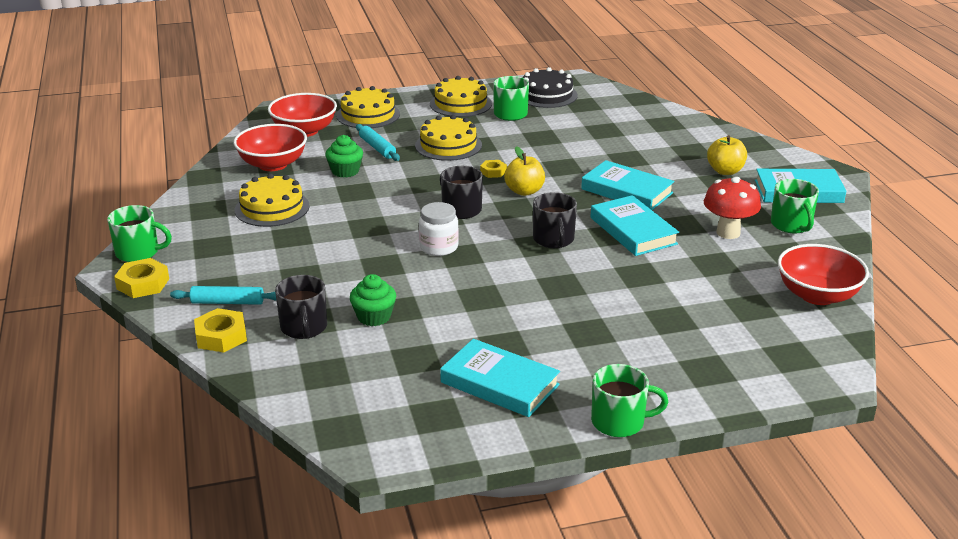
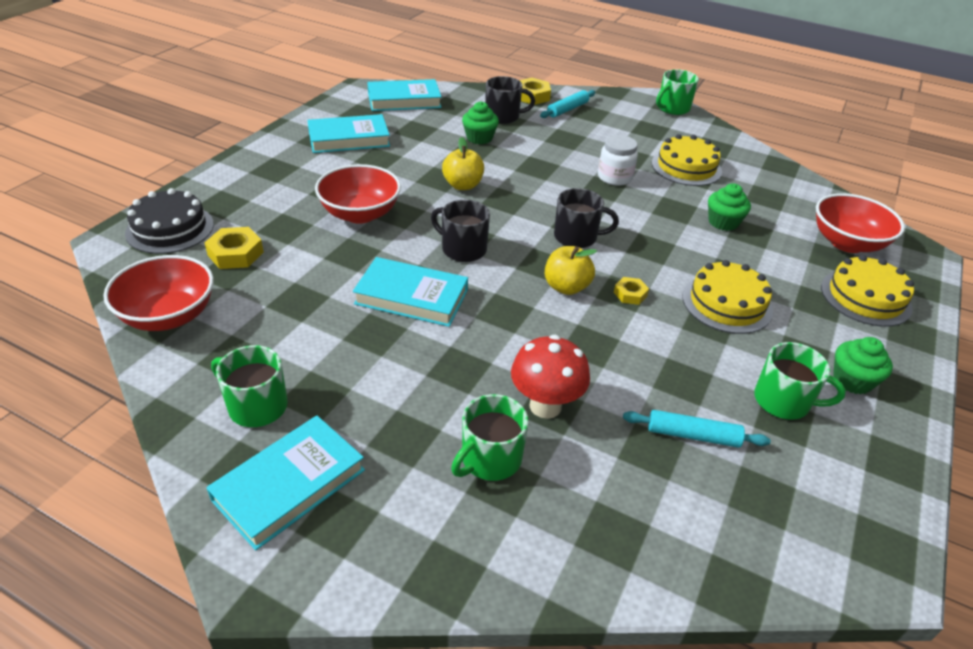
camera: 130 degrees right, 10 degrees up
yellow nut [114,258,169,298] -> yellow nut moved to [204,227,264,269]
red bowl [234,124,307,171] -> red bowl moved to [315,164,401,224]
black mug [275,275,327,339] -> black mug turned 150 degrees clockwise [485,76,535,124]
turquoise rolling pin [356,124,400,161] -> turquoise rolling pin moved to [623,410,771,448]
white jar [419,202,459,256] -> white jar moved to [598,135,638,186]
yellow cake [430,76,492,117] -> green cupcake [833,337,893,394]
black cake [523,67,578,108] -> black cake moved to [125,188,214,254]
turquoise book [581,160,674,210] -> turquoise book moved to [367,79,441,111]
green mug [591,364,669,437] -> green mug moved to [451,394,529,481]
red mushroom [704,177,761,239] -> red mushroom moved to [511,335,590,419]
yellow apple [707,135,747,175] -> yellow apple moved to [442,137,484,190]

